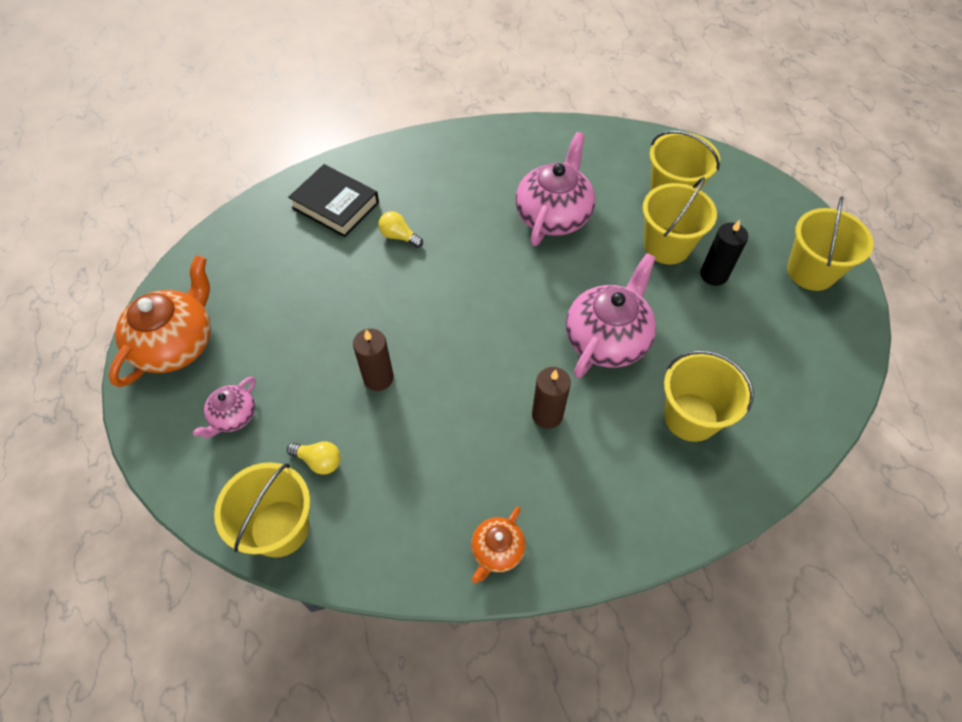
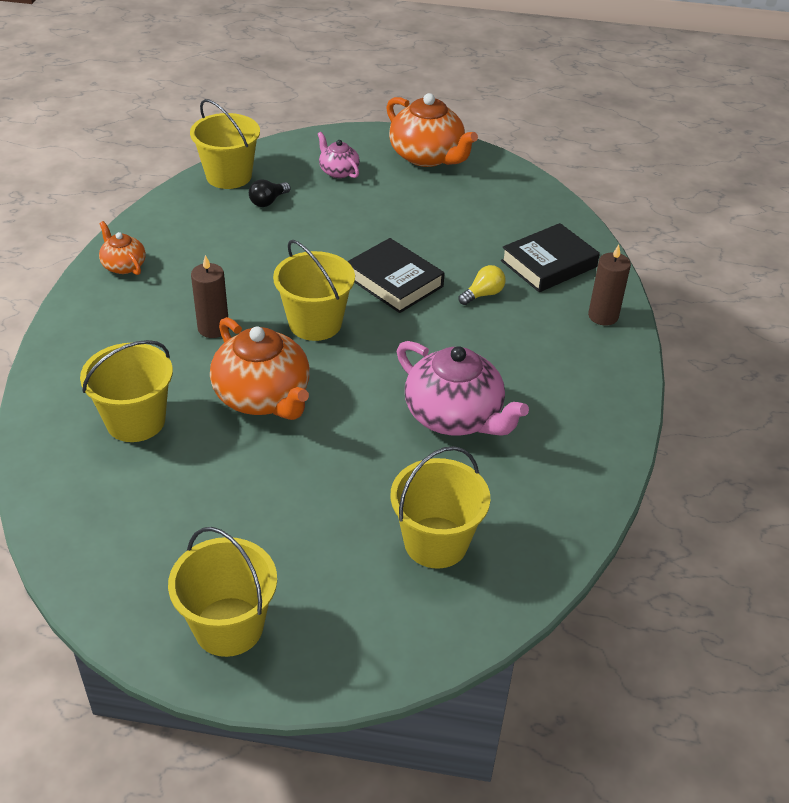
camera: 110 degrees right, 15 degrees down
yellow light bulb [287,441,341,475] -> black light bulb [249,179,290,207]
brown candle [353,328,394,391] -> brown candle moved to [588,245,631,326]
pink teapot [566,253,656,378] -> orange teapot [210,317,310,420]
yellow bucket [642,177,717,264] -> yellow bucket moved to [273,240,355,341]
black candle [700,220,748,286] -> none
none -> black book [347,238,445,313]

